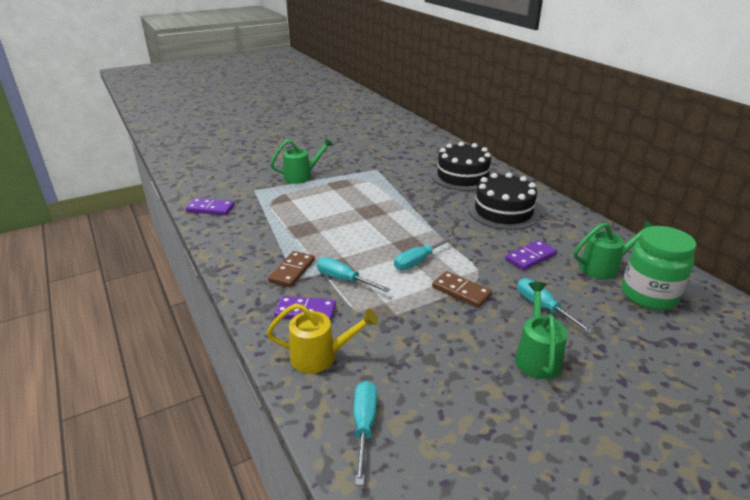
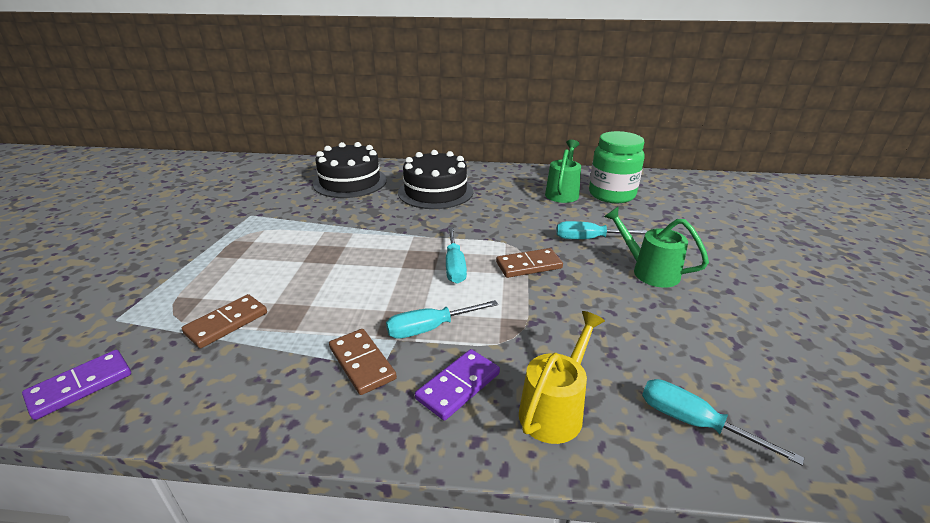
camera: 55 degrees left, 0 degrees up
green watering can [270,137,333,184] -> none
purple domino [505,240,557,270] -> none
none -> brown domino [182,294,267,348]

